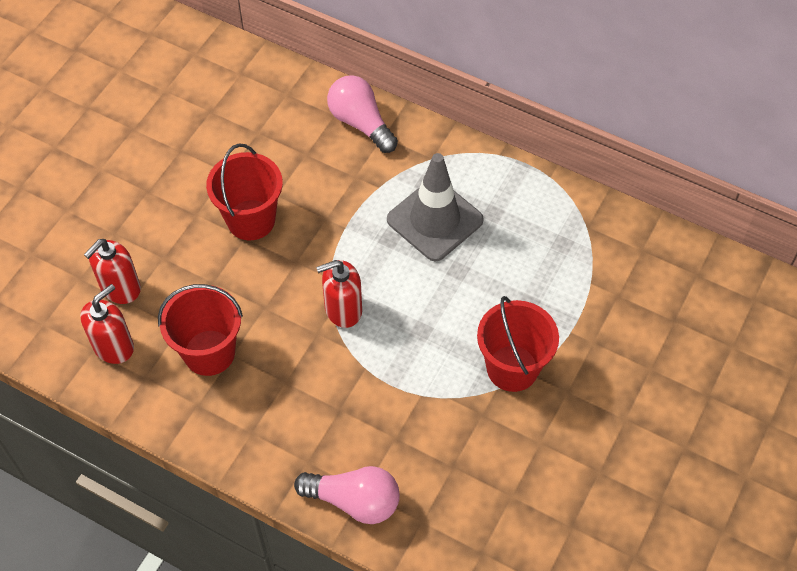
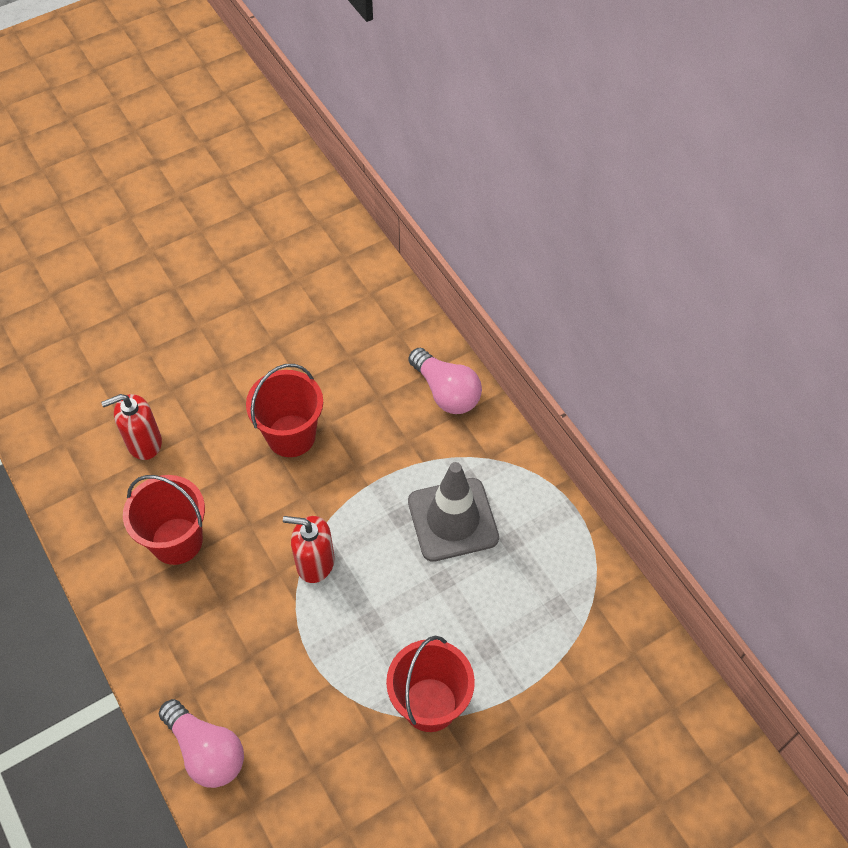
camera: 30 degrees right, 0 degrees up
red soap dispenser [80,284,134,364] -> none
pink light bulb [327,75,398,153] -> pink light bulb turned 150 degrees clockwise [408,348,482,414]

